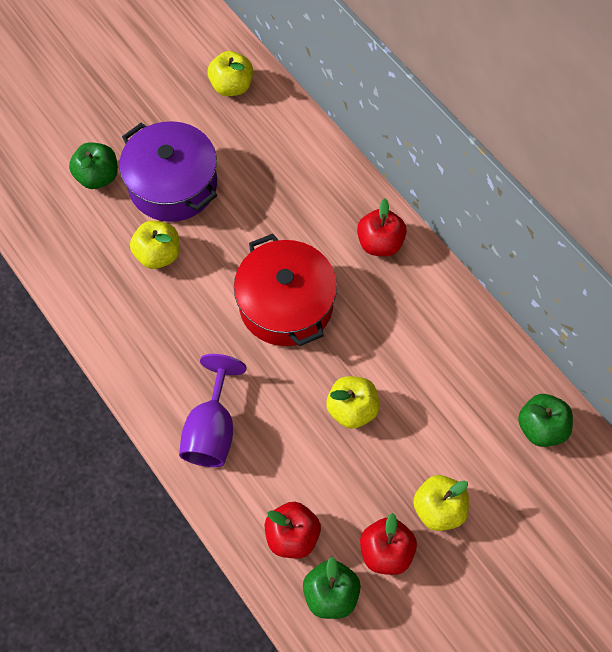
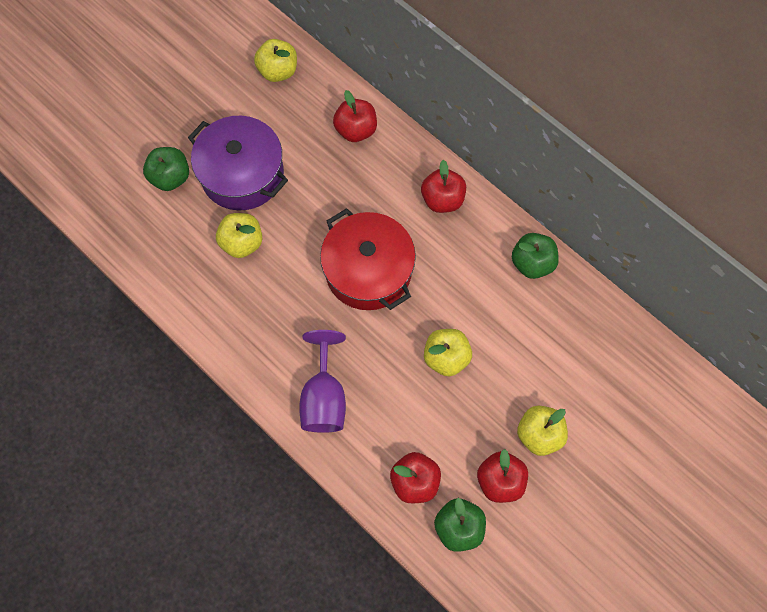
camera: 10 degrees left, 5 degrees up
green apple [518,394,573,447] -> green apple moved to [512,233,559,279]
none -> red apple [333,90,377,142]

